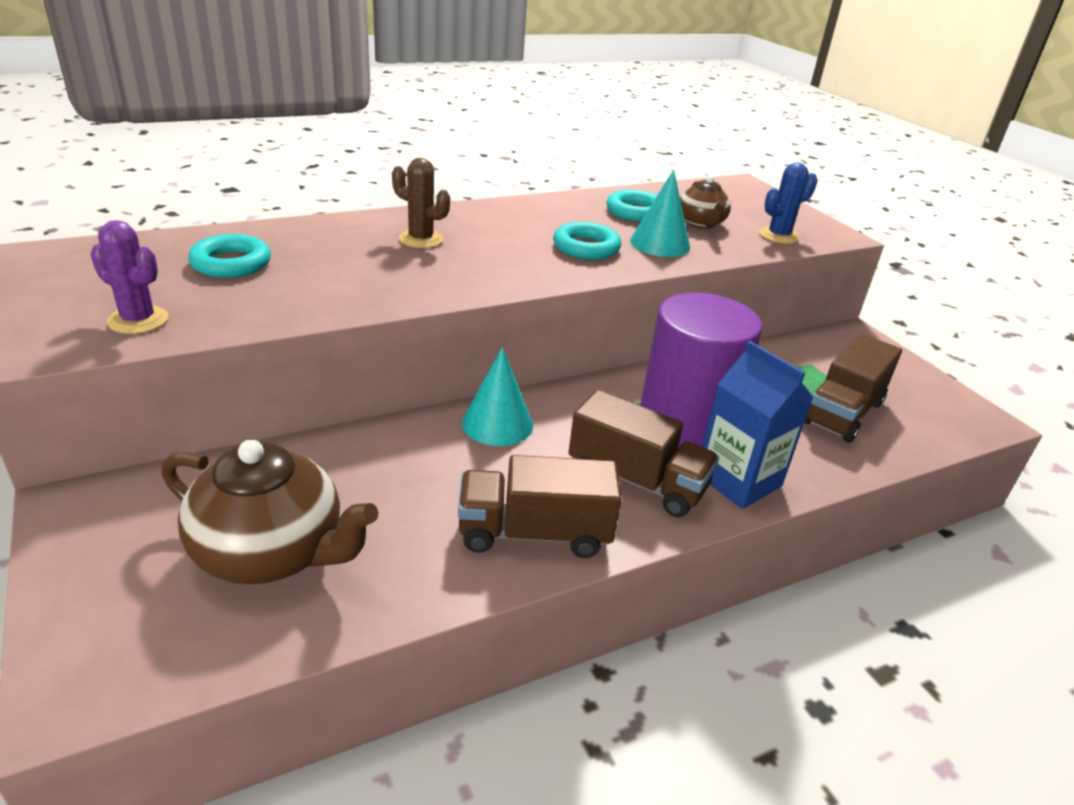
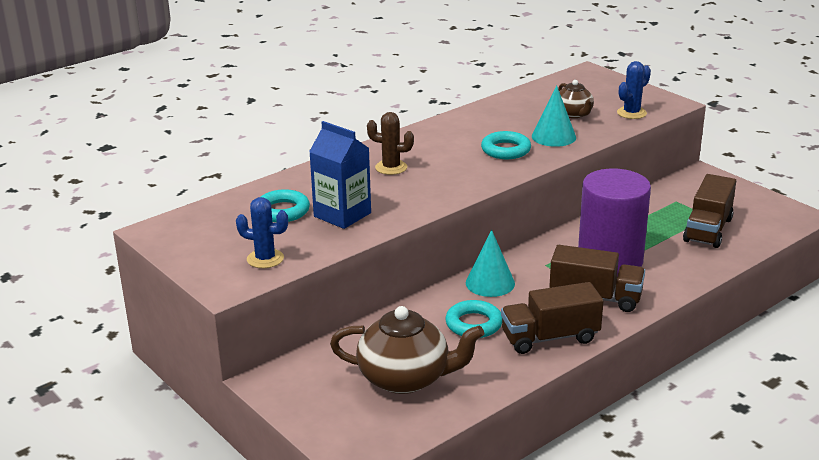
camera: 10 degrees left, 5 degrees down
purple cactus [90,220,169,334] -> blue cactus [236,197,288,268]
turquoise ring [606,190,657,222] -> turquoise ring moved to [445,300,502,338]
blue carton [702,341,814,509] -> blue carton moved to [309,121,371,229]

